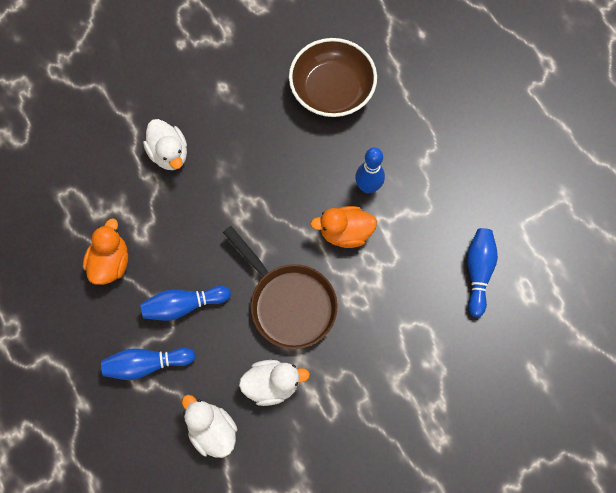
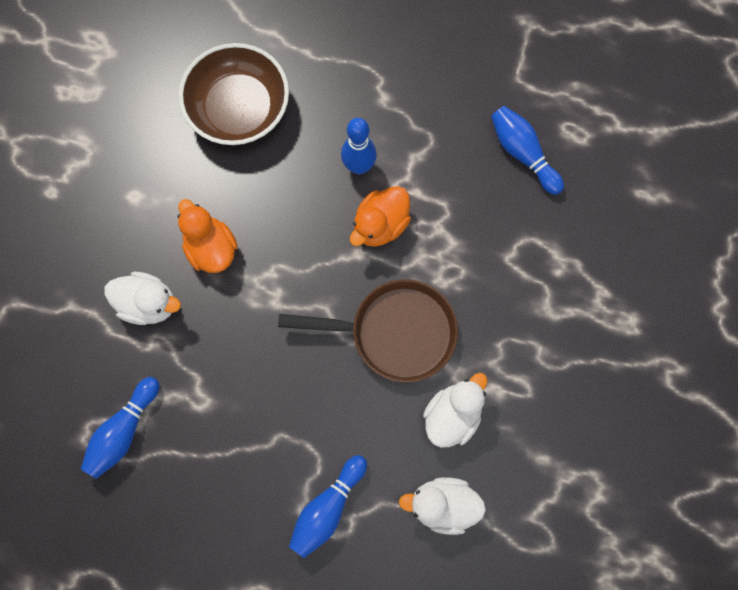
camera: 45 degrees left, 5 degrees up
orange duck [83,218,128,285] -> orange duck moved to [178,199,238,273]
blue bowling pin [140,286,231,321] -> blue bowling pin moved to [81,377,159,479]

